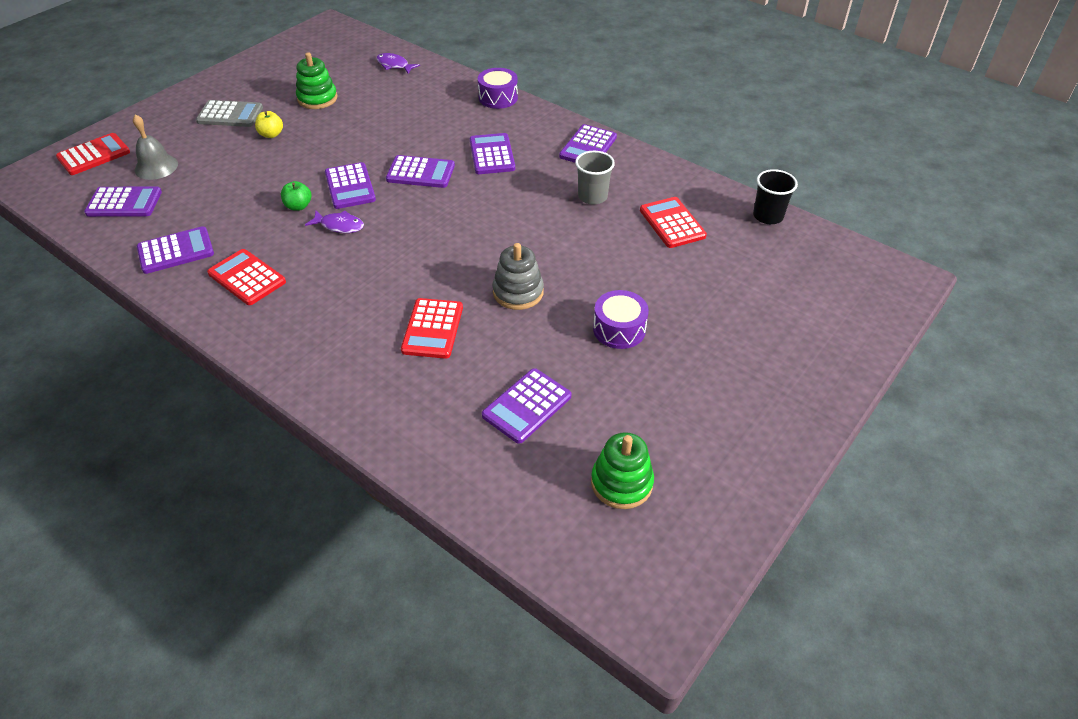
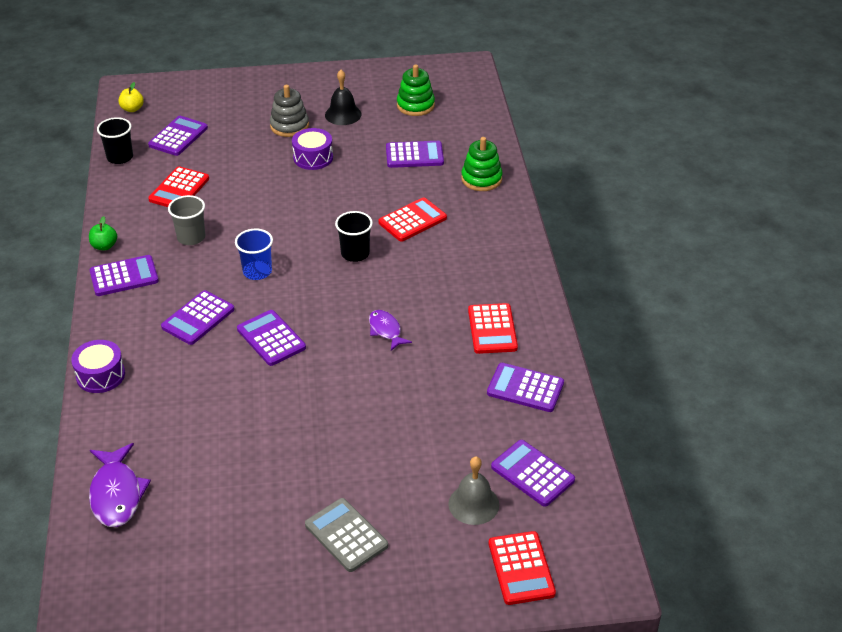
camera: 135 degrees left, 5 degrees down
red calculator [56,133,130,175] -> red calculator turned 105 degrees counterclockwise [489,531,556,605]
yellow apple [255,111,283,138] -> yellow apple moved to [118,82,144,112]
green apple [281,181,311,211] -> green apple moved to [89,216,117,250]
green stacking toy [296,52,337,109] -> green stacking toy moved to [461,137,502,191]
purple calculator [325,162,376,209] -> purple calculator moved to [148,116,208,156]
purple fish [376,53,420,74] -> purple fish [89,443,151,527], size x1.63
grey stacking toy [492,243,544,310] -> grey stacking toy moved to [270,85,309,137]
none -> blue cup [235,229,273,280]
none -> black bell [325,70,362,125]
none -> black cup [335,211,373,262]

